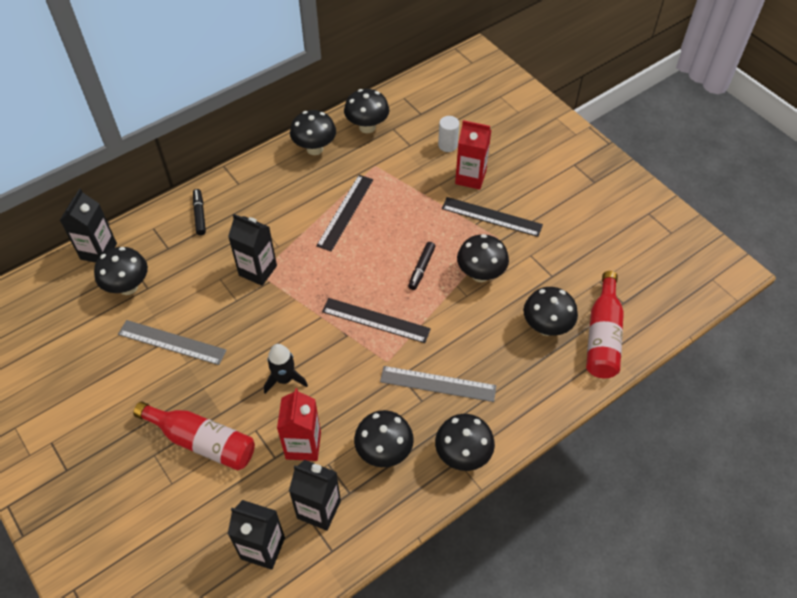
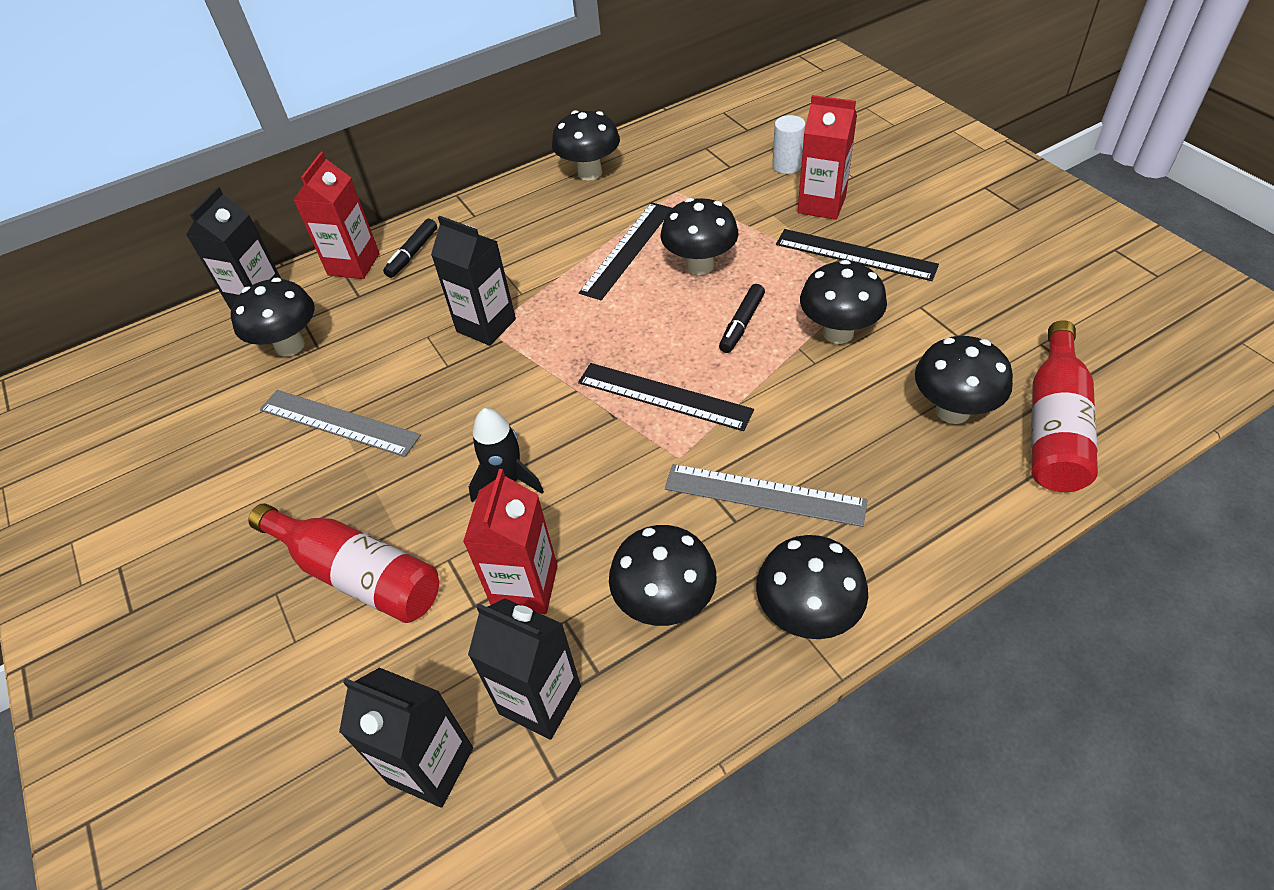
camera: 10 degrees right, 5 degrees down
black marker [193,189,206,235] -> black marker turned 150 degrees counterclockwise [383,219,437,278]
black mushroom [344,89,389,133] -> black mushroom moved to [661,198,738,275]
none -> red carton [293,152,380,279]

